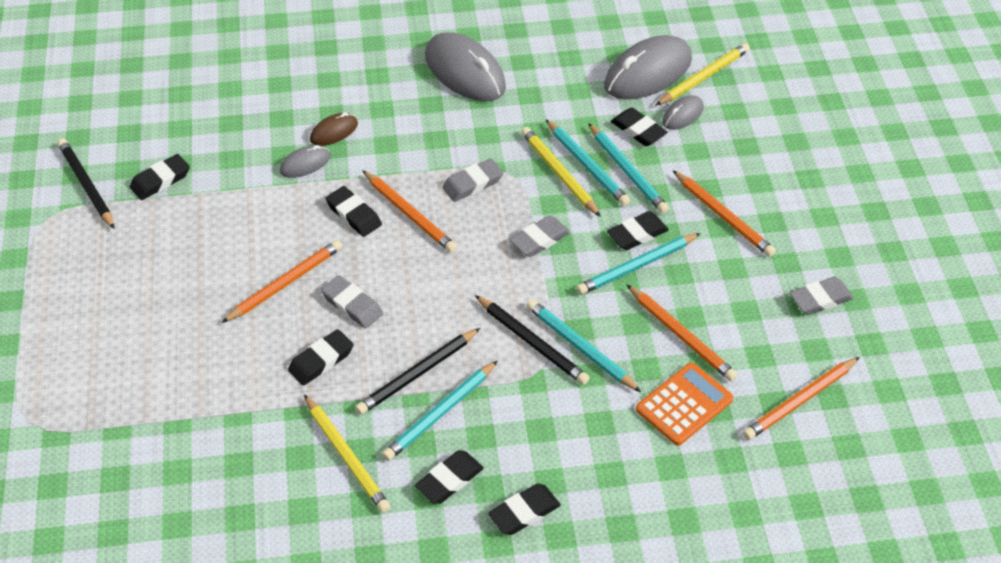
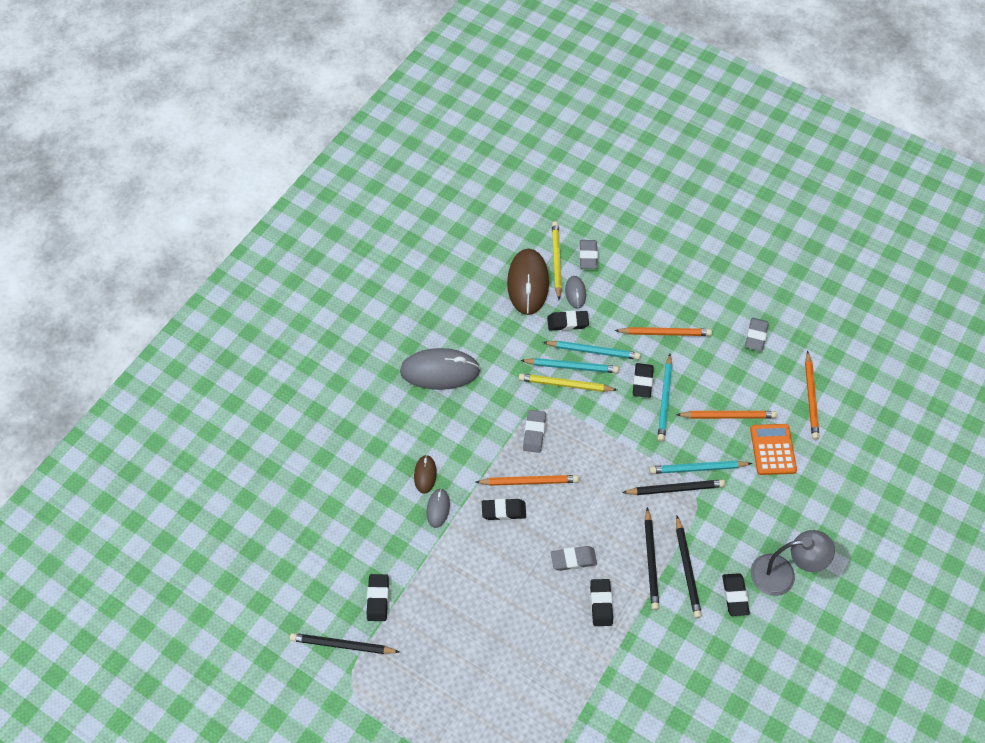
camera: 50 degrees left, 10 degrees up
orange pencil [221,240,342,323] -> none
yellow pencil [304,394,391,513] -> none
turquoise pencil [382,361,498,461] -> black pencil [676,516,702,618]
black eraser [488,484,561,535] -> grey lamp [751,530,835,596]
grey eraser [510,216,570,257] -> grey eraser moved to [579,240,598,269]
grey mouse [604,35,692,99] -> brown mouse [507,249,549,315]

